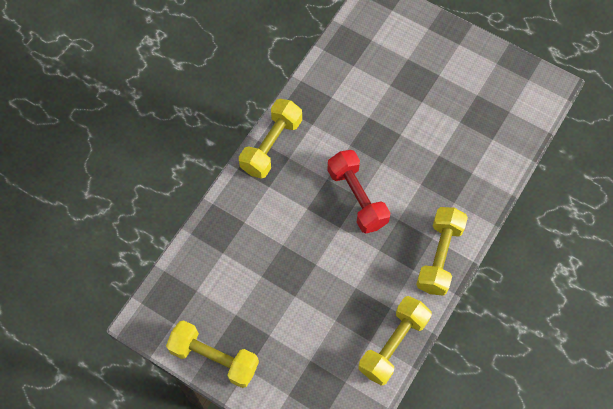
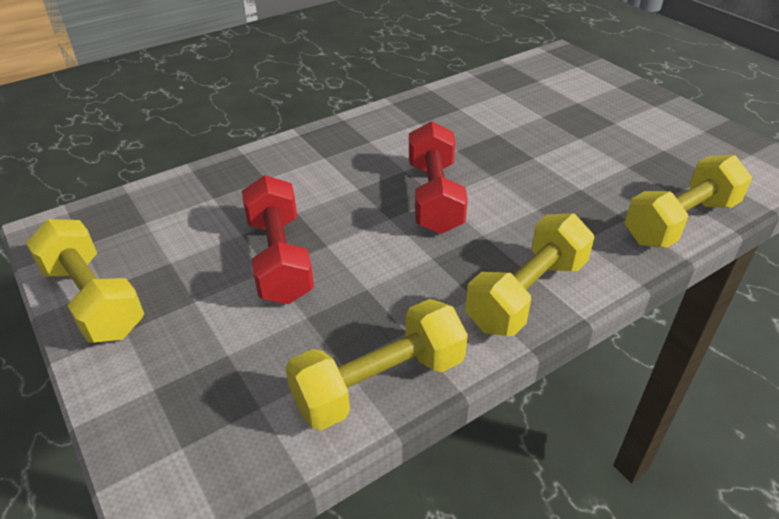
camera: 25 degrees right, 25 degrees down
yellow dumbbell [239,99,302,179] -> yellow dumbbell moved to [625,155,752,248]
none -> red dumbbell [242,175,314,304]

